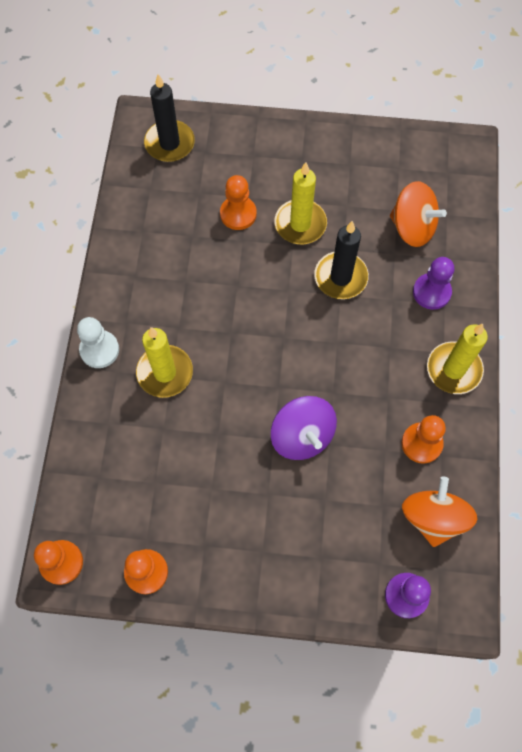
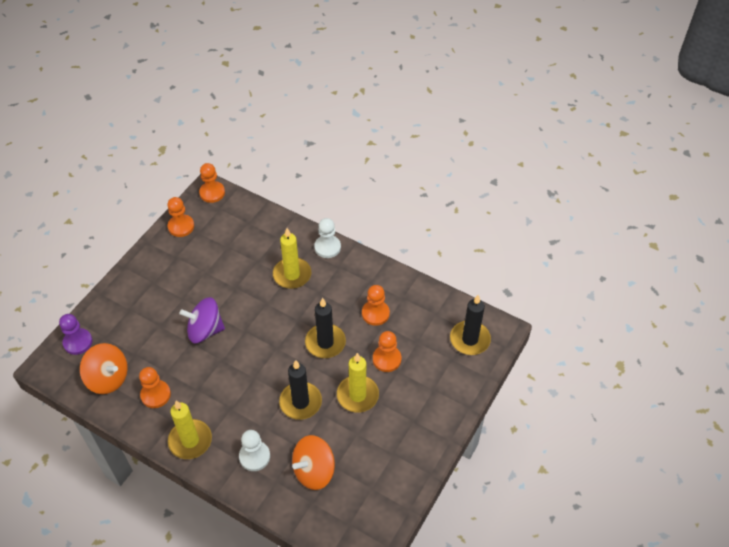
camera: 115 degrees right, 15 degrees down
purple pawn [413,257,454,310] -> white pawn [239,430,270,471]
none -> black candle [305,298,346,358]
none -> orange pawn [362,285,390,326]

